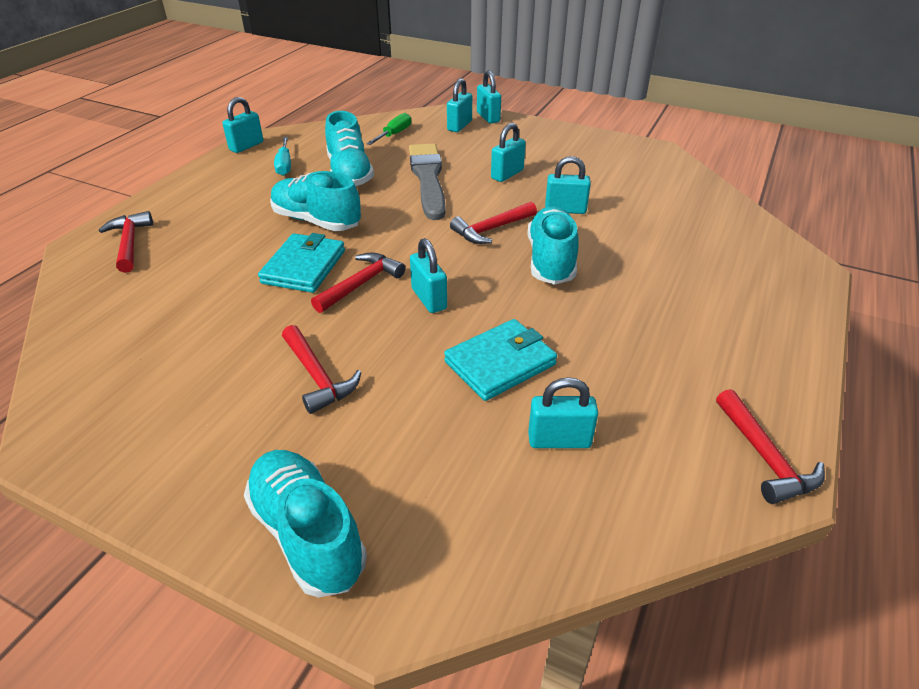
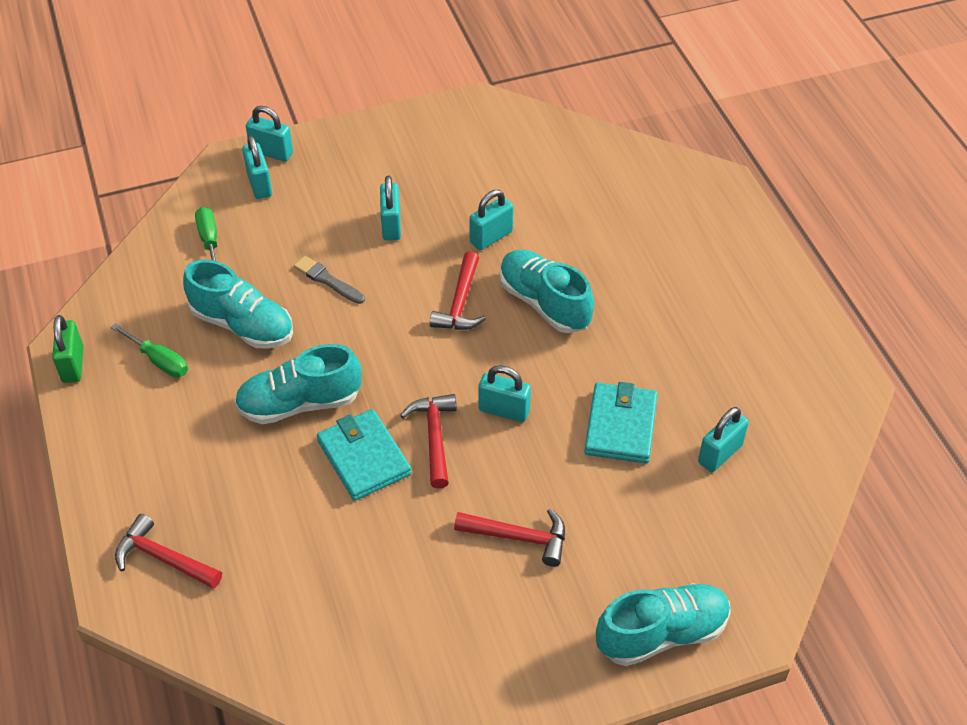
camera: 45 degrees left, 10 degrees up
turquoise padlock [222,97,263,153] -> green padlock [52,315,83,383]
turquoise shoe [244,450,367,597] -> turquoise shoe turned 150 degrees clockwise [596,583,731,666]
turquoise screwdriver [274,137,291,176] -> green screwdriver [111,324,188,377]
grey brush [409,143,446,220] -> grey brush [294,256,365,304], size x0.49
red hammer [716,389,825,504] -> none

